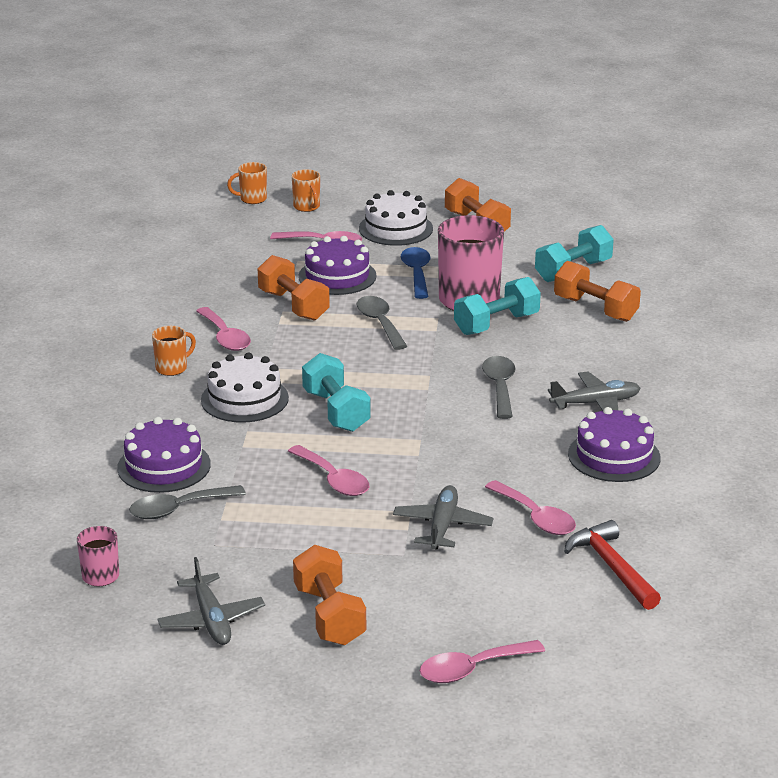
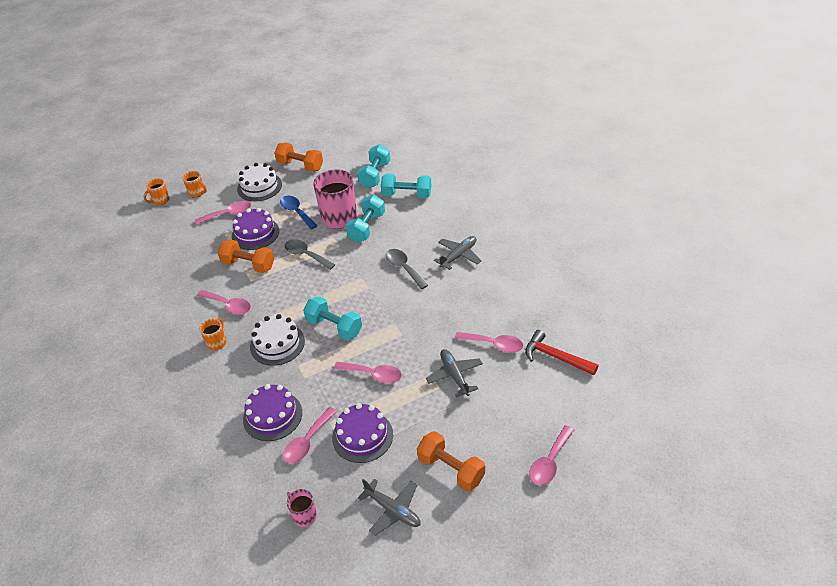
camera: 30 degrees left, 15 degrees up
grey spoon [129,485,246,519] -> pink spoon [283,407,337,464]
orange dumbbell [554,261,641,322] -> turquoise dumbbell [381,174,431,198]
purple cake [568,407,661,482] -> purple cake moved to [332,403,393,463]

